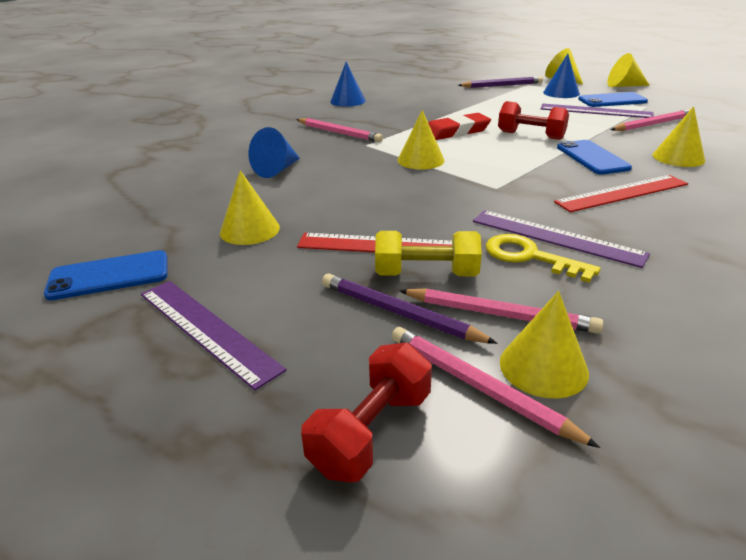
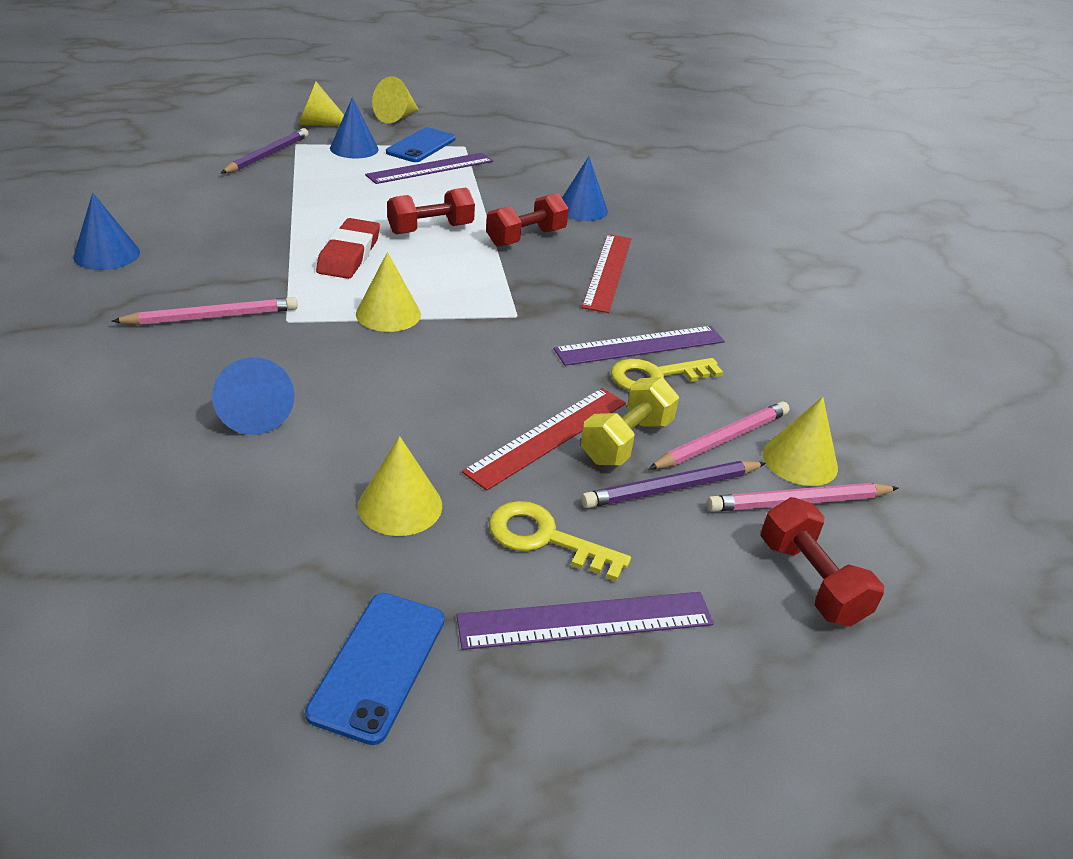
camera: 60 degrees left, 5 degrees up
blue phone [557,140,632,175] -> red dumbbell [486,193,569,247]
pink pencil [610,109,691,131] -> none
yellow cone [653,106,705,167] -> blue cone [562,156,608,221]
none -> yellow key [489,501,631,582]

